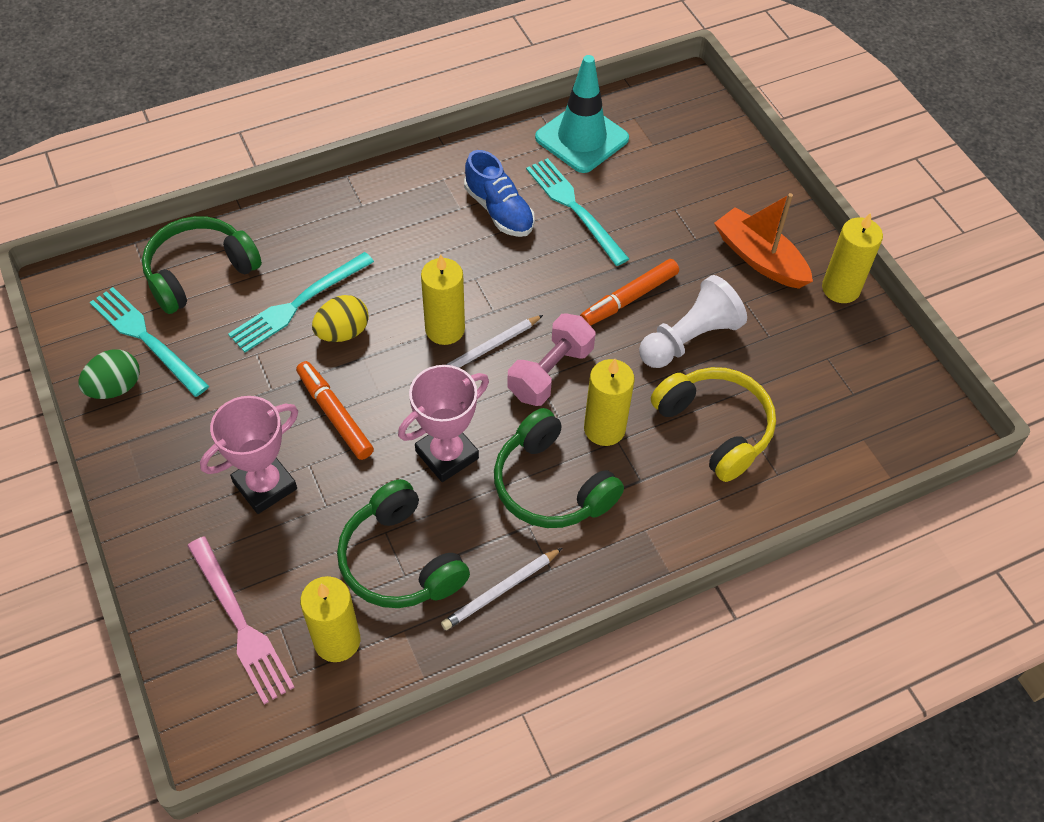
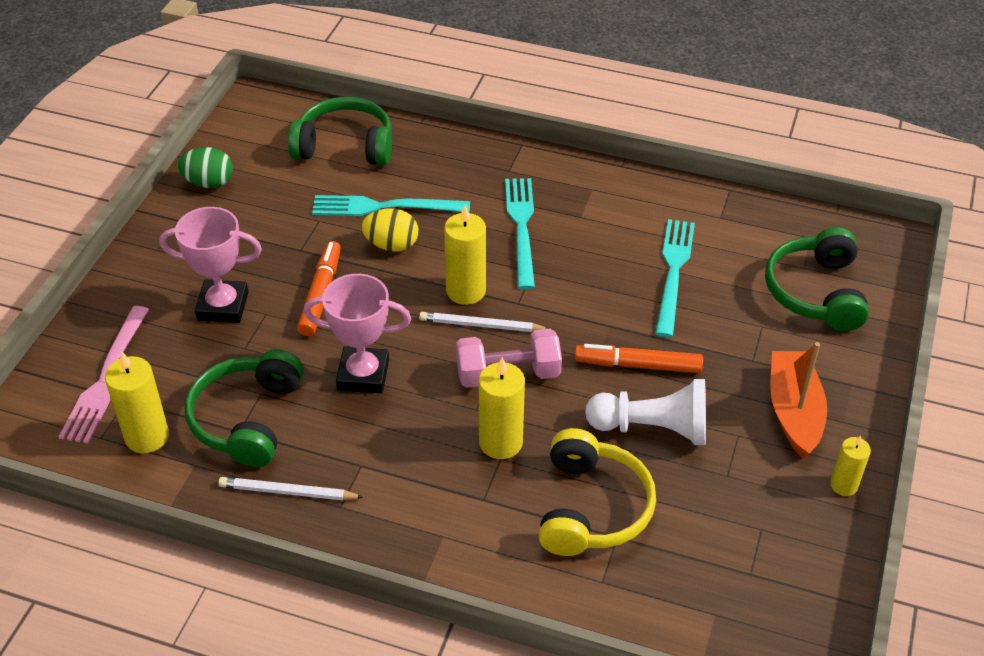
camera: 45 degrees right, 10 degrees down
turquoise fork [90,287,209,397] -> turquoise fork moved to [505,178,535,290]
blue shoe [464,150,535,237] -> none
green headphones [494,408,624,528] -> green headphones moved to [765,227,869,331]
turquoise traffic cone [535,55,629,173] -> none
yellow candle [822,212,883,303] -> yellow candle [830,435,871,496], size x0.61

